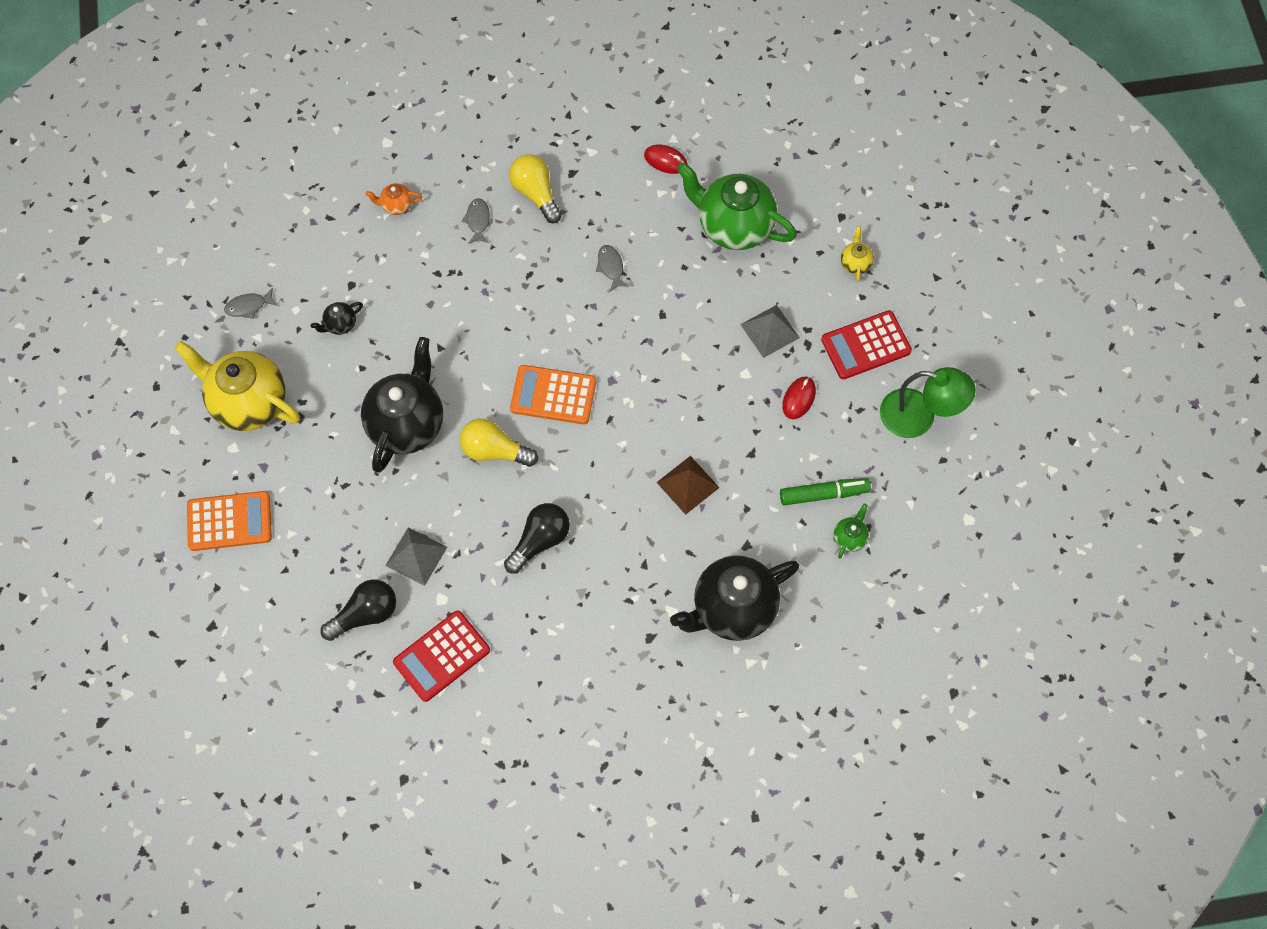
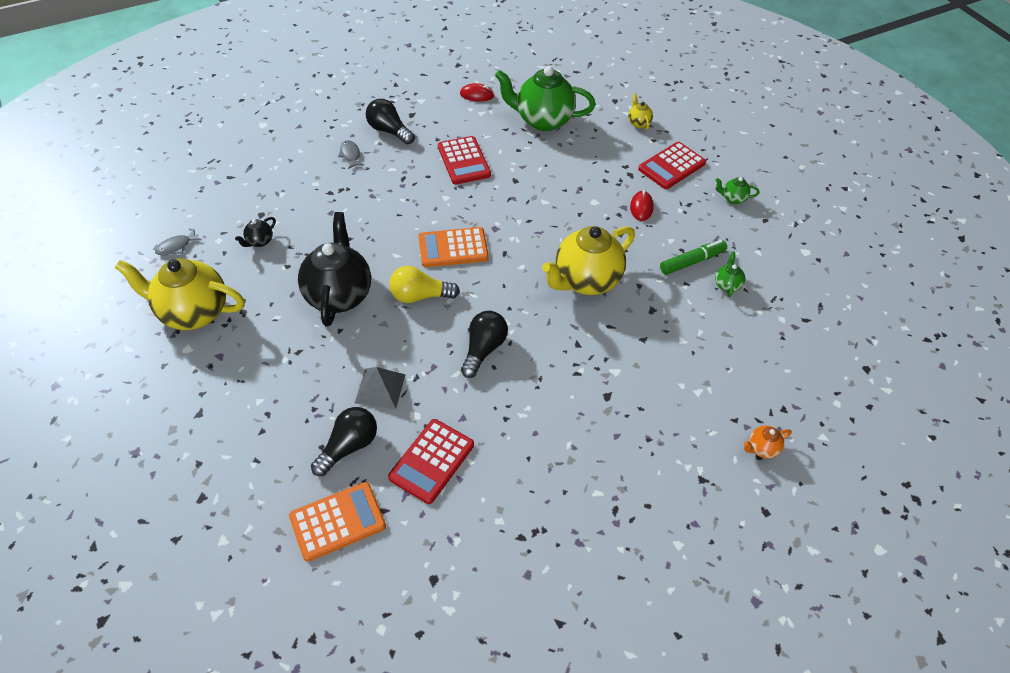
camera: 20 degrees left, 15 degrees down
orange calculator [187,491,272,551] -> orange calculator moved to [289,482,386,562]
orange teapot [365,183,422,215] -> orange teapot moved to [744,426,791,459]
yellow light bulb [509,154,562,223] -> black light bulb [366,99,415,144]
grey fish [596,245,630,291] -> red calculator [438,136,491,185]
brown pyramid [656,456,720,515] -> yellow teapot [542,226,635,295]
black teapot [670,555,799,641] -> none
grey pyramid [740,305,800,358] -> none
green lamp [880,367,976,438] -> green teapot [715,177,759,204]

